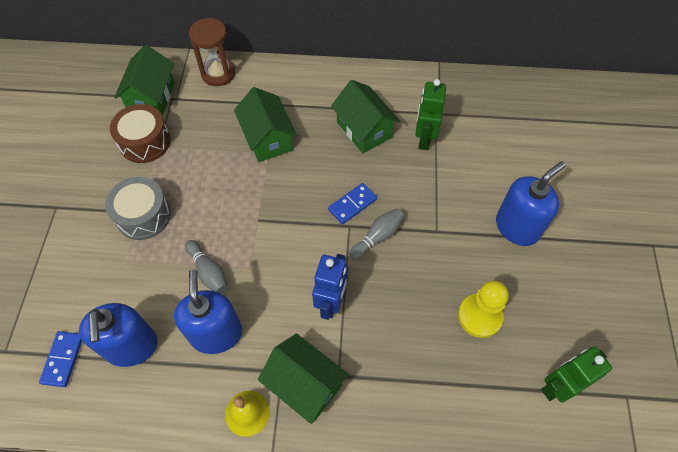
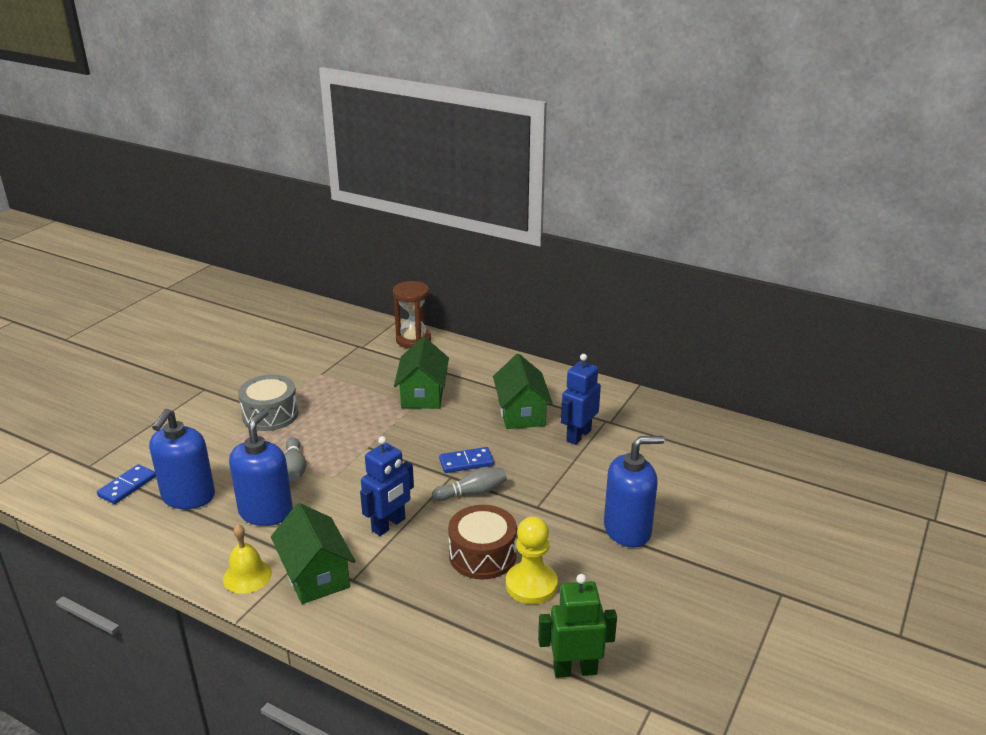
camera: 25 degrees right, 30 degrees down
brown drum [110,104,171,163] -> brown drum moved to [448,505,517,579]
green house [114,45,175,116] -> none
green robot [415,79,446,150] -> blue robot [561,354,601,445]

